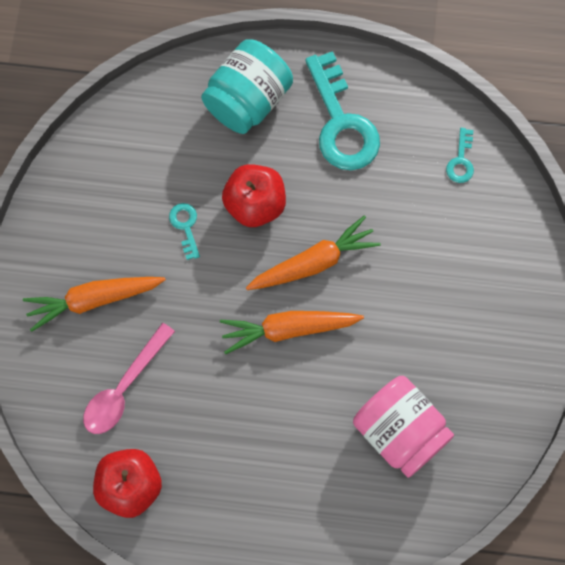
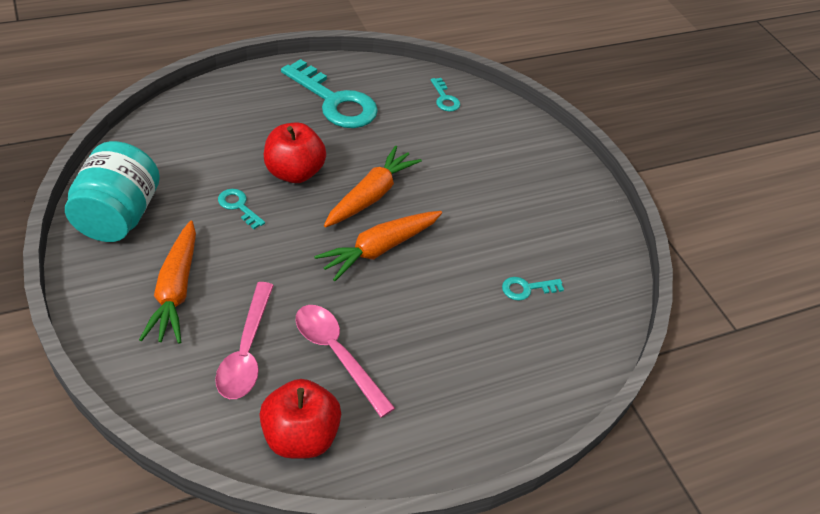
camera: 35 degrees left, 25 degrees down
orange carrot [23,277,166,332] -> orange carrot turned 45 degrees counterclockwise [139,220,196,343]
turquoise jar [201,39,293,134] -> turquoise jar moved to [65,141,160,242]
pink jar [353,376,454,478] -> turquoise key [502,277,564,301]
none -> pink spoon [296,305,395,418]

